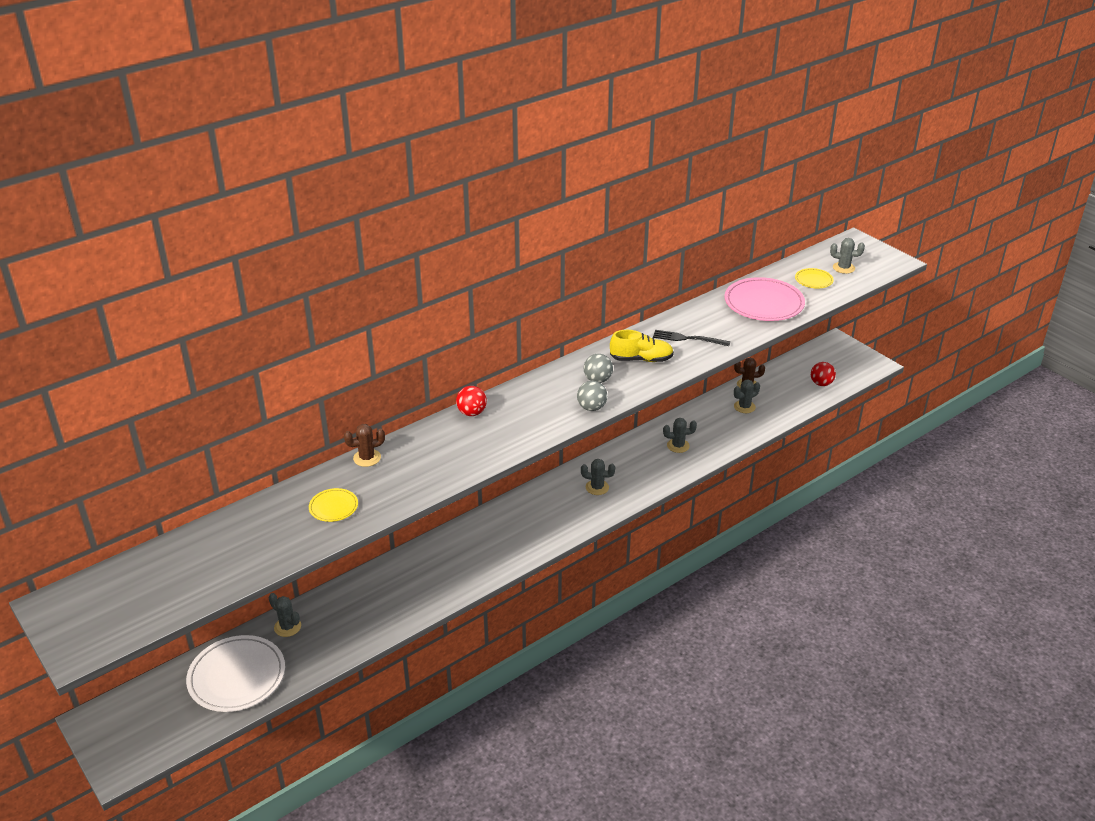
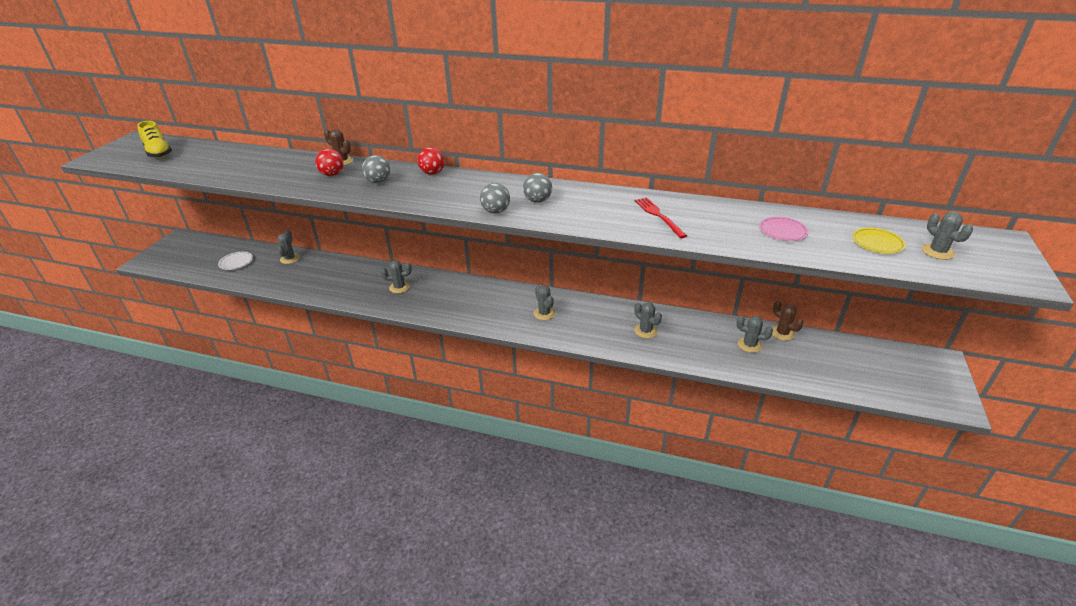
camera: 55 degrees right, 0 degrees up
white plate [186,635,285,712] -> white plate [218,252,253,270], size x0.49
yellow plate [309,488,358,522] -> none
yellow shoe [610,330,674,362] -> yellow shoe moved to [137,121,172,158]
black fork [653,330,730,346] -> red fork [635,197,687,238]
pink plate [724,277,805,321] -> pink plate [759,217,809,241], size x0.49
red ball [811,362,836,386] -> red ball moved to [315,149,344,176]
none -> grey ball [362,155,390,183]
none -> grey cactus [381,261,412,293]

